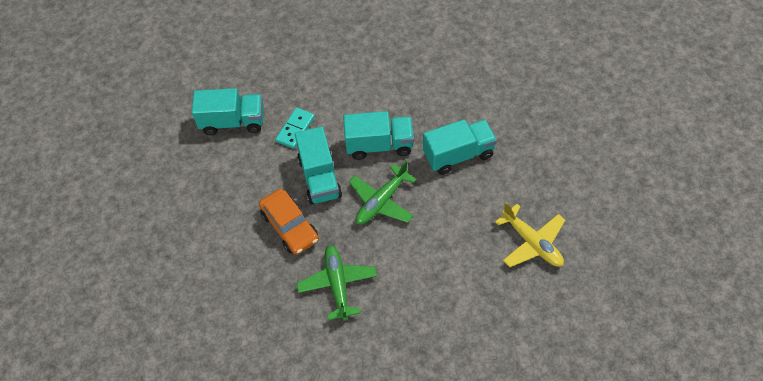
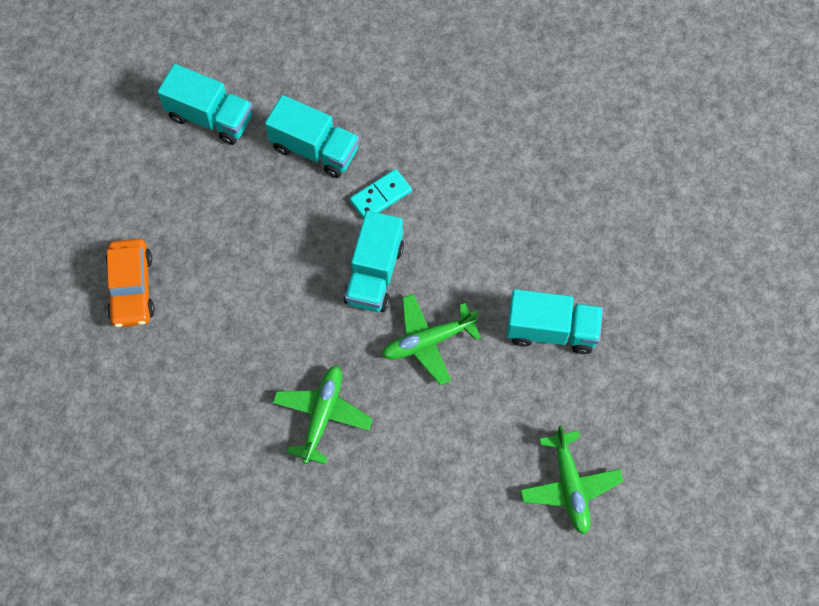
camera: 25 degrees right, 10 degrees up
orange car [259,189,319,255] -> orange car moved to [105,239,155,327]
turquoise truck [343,111,414,160] -> turquoise truck moved to [157,64,253,145]
yellow plane [495,202,565,267] -> green plane [520,425,623,535]

